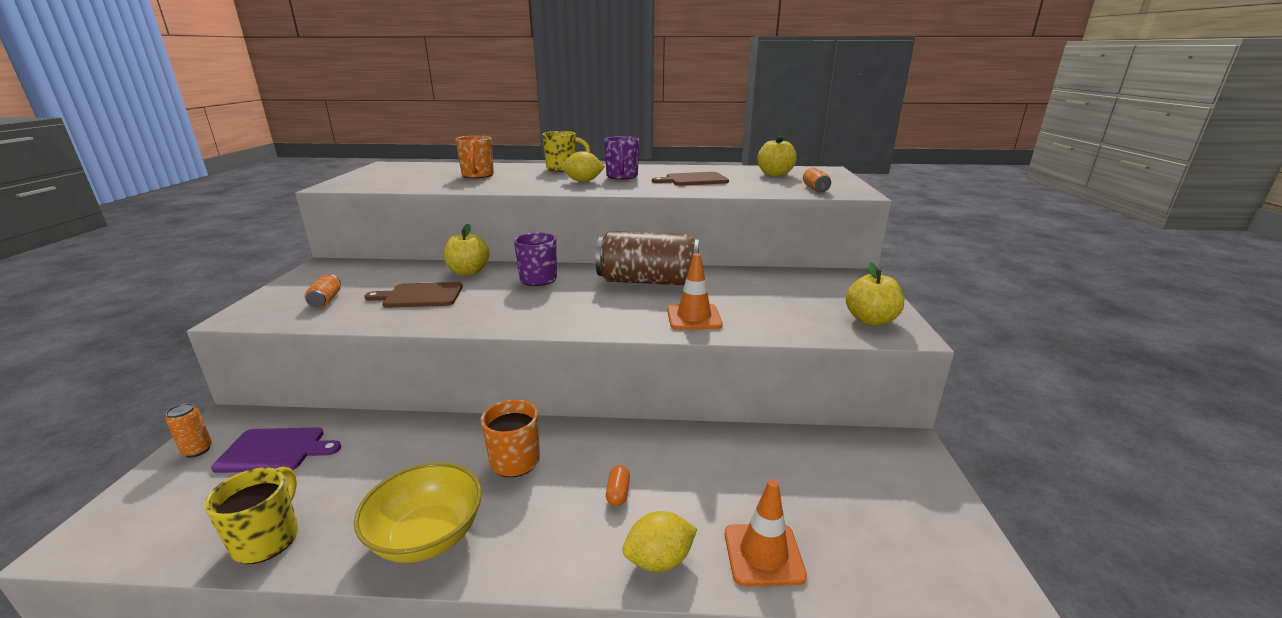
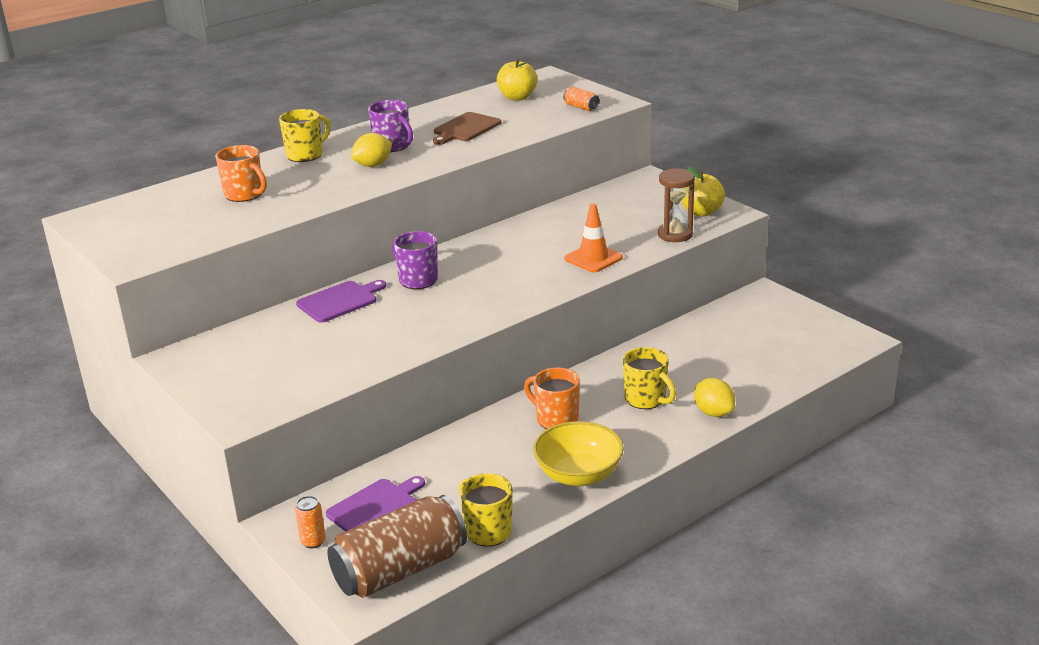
camera: 40 degrees left, 5 degrees up
orange can [305,274,341,308] -> none
brown cutting board [365,282,463,308] -> none
yellow apple [444,224,490,275] -> purple cutting board [296,280,386,323]
brown can [596,231,699,285] -> brown can moved to [327,495,467,598]
orange capsule [606,465,630,506] -> yellow mug [623,347,676,409]
yellow lemon [623,511,697,572] -> yellow lemon turned 60 degrees counterclockwise [694,378,735,417]
orange traffic cone [725,479,807,586] -> none
none -> brown hourglass [658,168,695,242]

